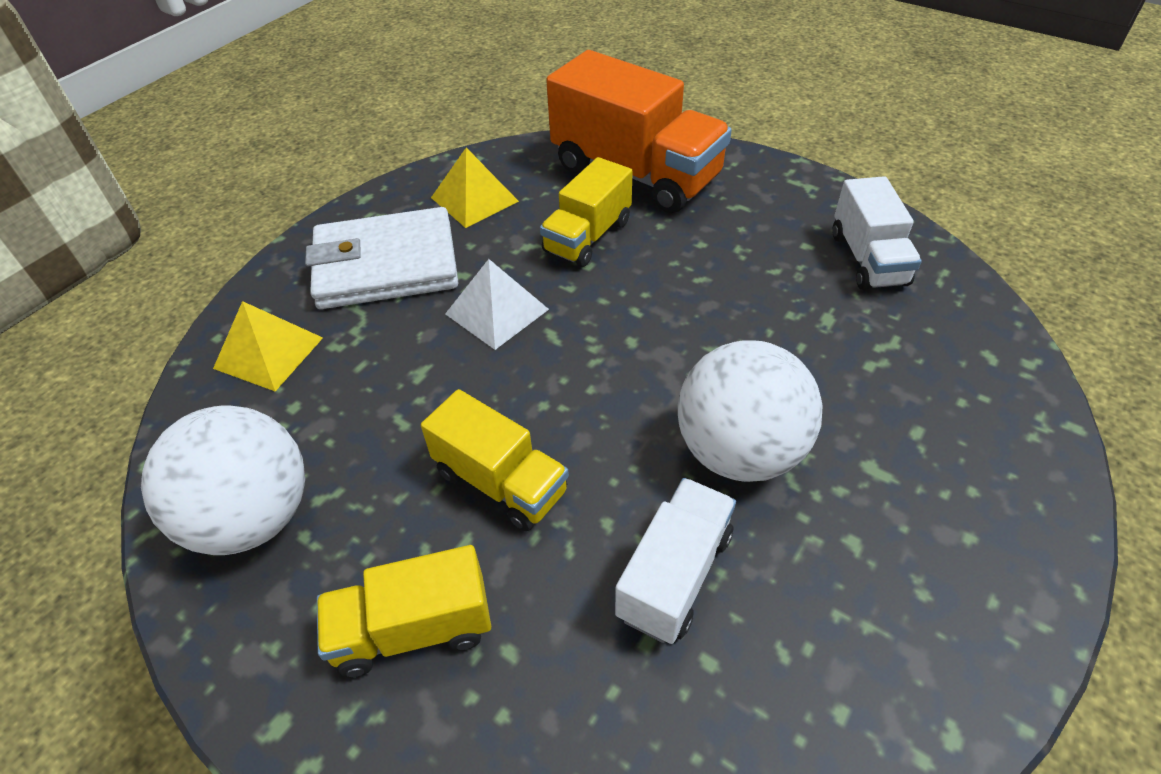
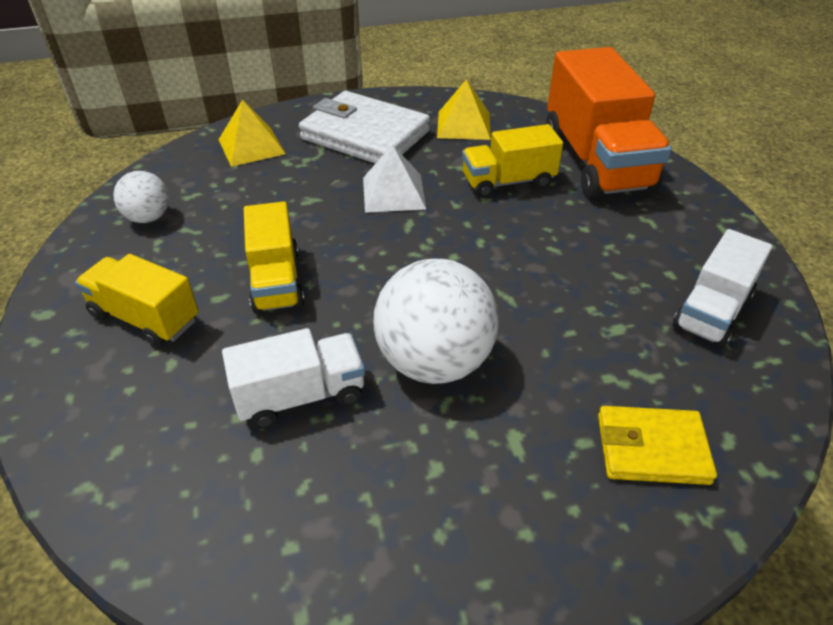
camera: 40 degrees right, 5 degrees down
white ball [141,405,305,555] -> white ball [113,171,169,223], size x0.54
none -> yellow wallet [598,406,717,485]

